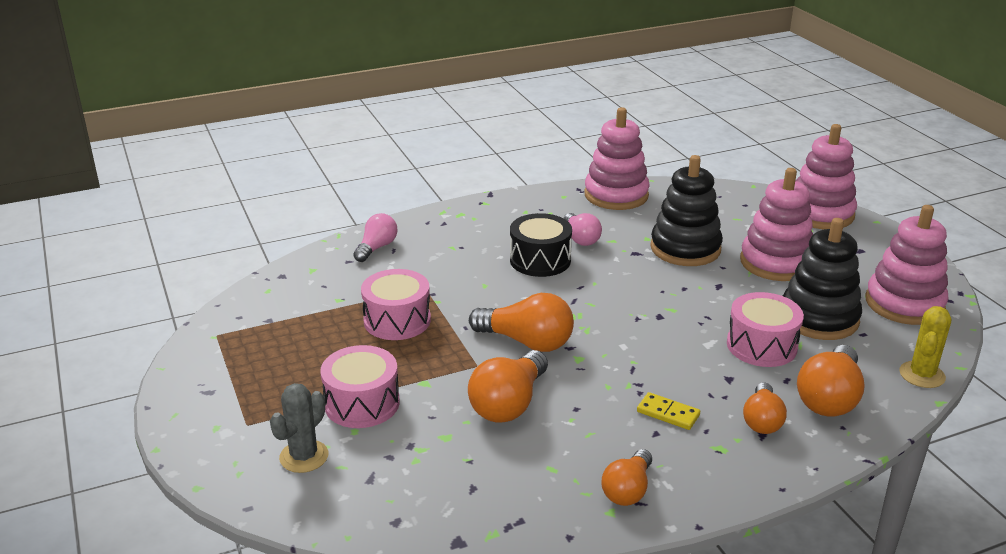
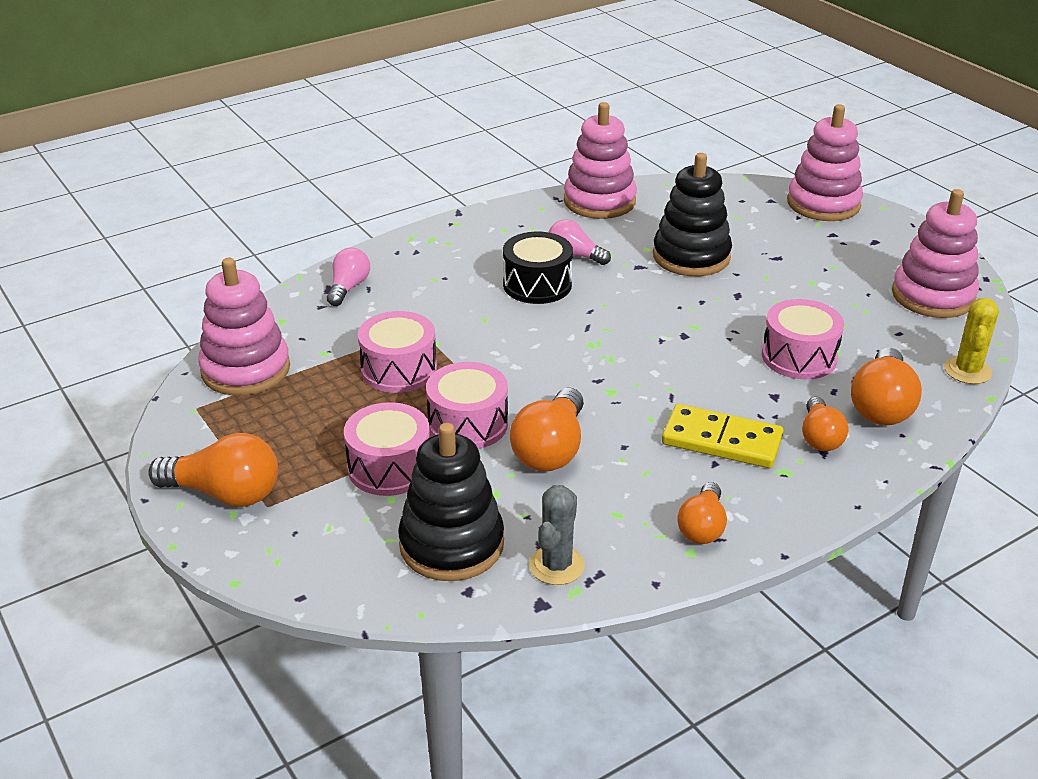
camera: 10 degrees left, 5 degrees up
grey cactus [270,383,328,473] -> grey cactus moved to [529,485,585,585]
orange light bulb [469,293,574,352] -> orange light bulb moved to [148,433,278,507]
pink light bulb [564,213,602,246] -> pink light bulb turned 150 degrees clockwise [549,219,611,265]
yellow domino [637,392,700,430] -> yellow domino [662,404,783,468], size x1.81
pink stacking toy [740,168,813,281] -> pink stacking toy moved to [198,258,290,396]
black stacking toy [783,218,862,340] -> black stacking toy moved to [398,423,504,581]
none -> pink drum [426,362,508,449]

